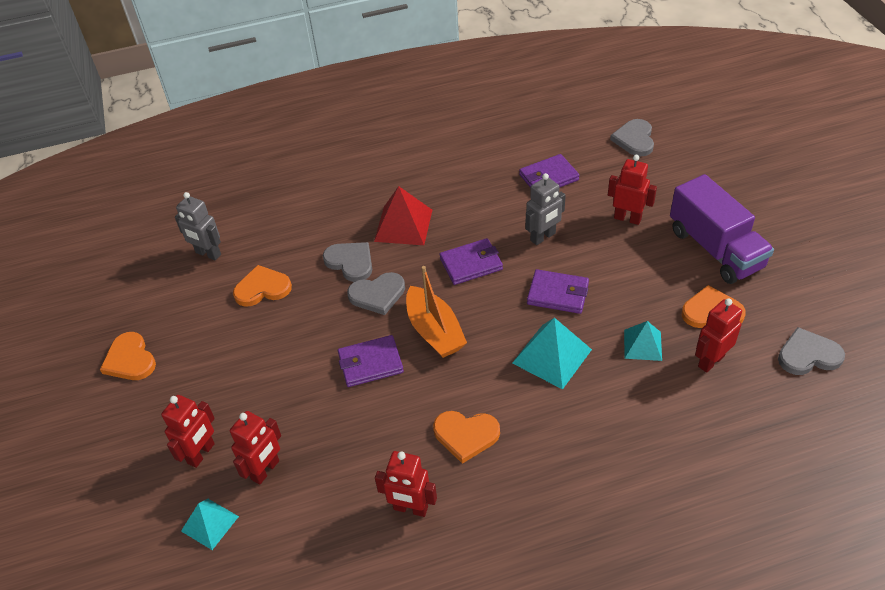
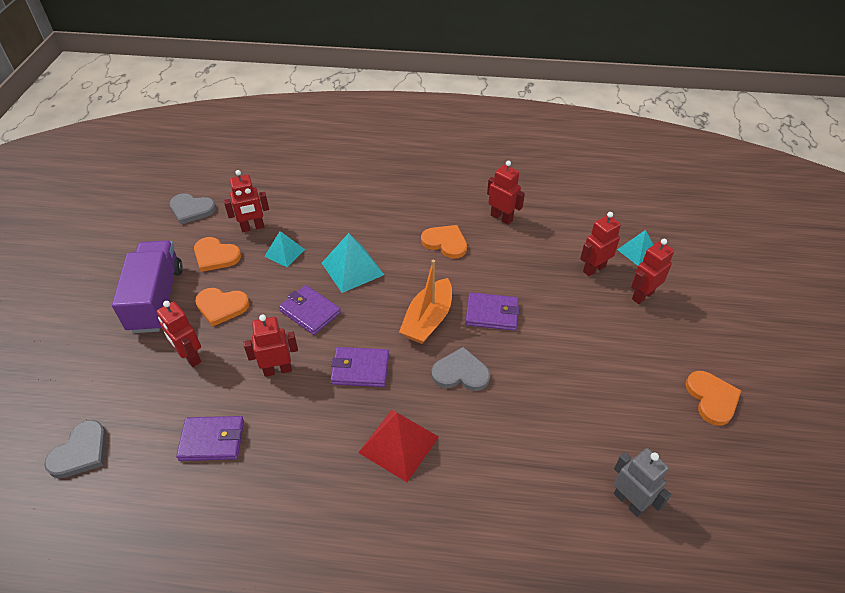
camera: 160 degrees left, 0 degrees up
orange heart [233,265,292,307] -> orange heart moved to [195,288,249,327]
grey heart [323,242,372,282] -> none
orange boat [406,266,467,358] -> orange boat turned 150 degrees counterclockwise [399,260,452,344]
grey robot [525,173,566,245] -> red robot [244,314,298,377]

